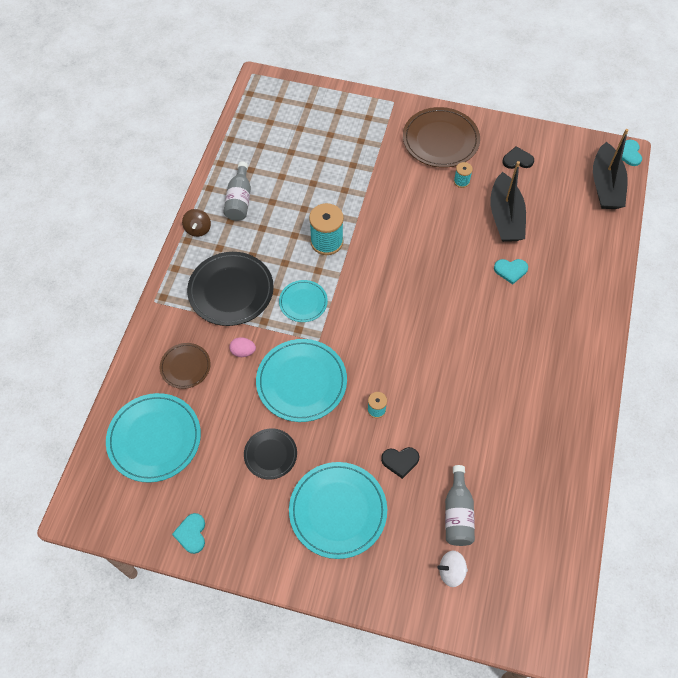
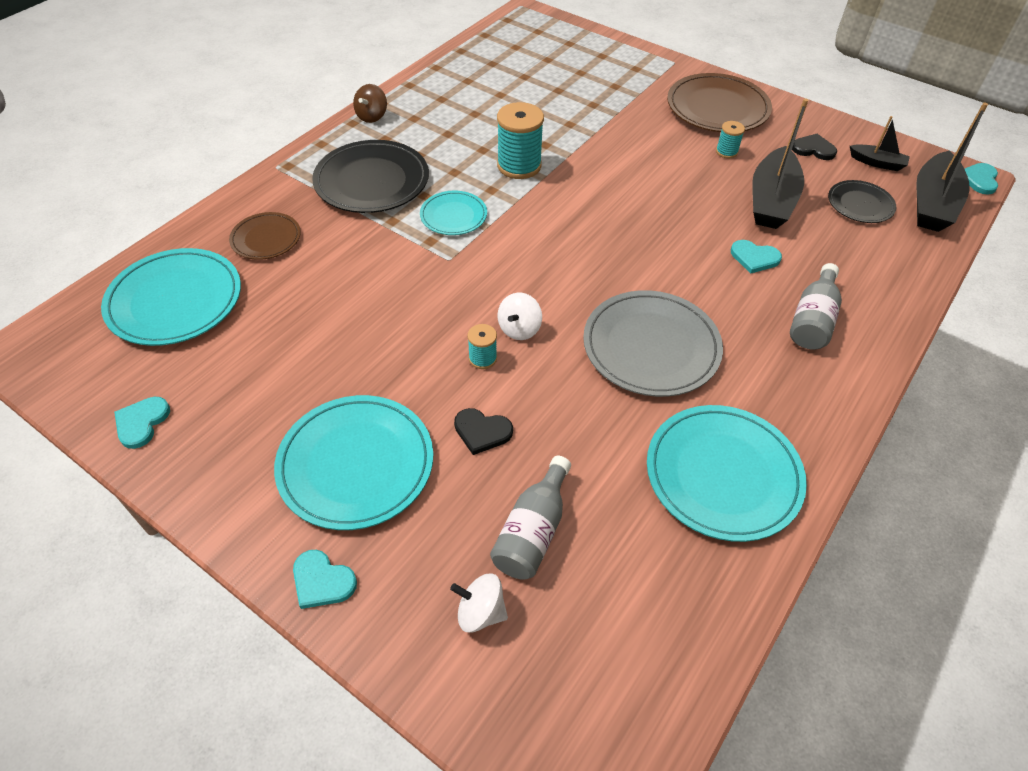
camera: 20 degrees right, 10 degrees down
grey bottle [223,161,251,221] -> grey bottle moved to [790,263,842,349]
pink egg [229,337,256,357] -> none
black plate [244,428,297,480] -> black plate moved to [828,180,896,223]
turquoise plate [256,339,347,422] -> turquoise plate moved to [647,405,807,542]
none -> turquoise heart [293,550,357,609]
none -> white spinning top [498,293,542,340]
none -> grey plate [583,290,723,397]
none -> black boat [850,116,910,171]

